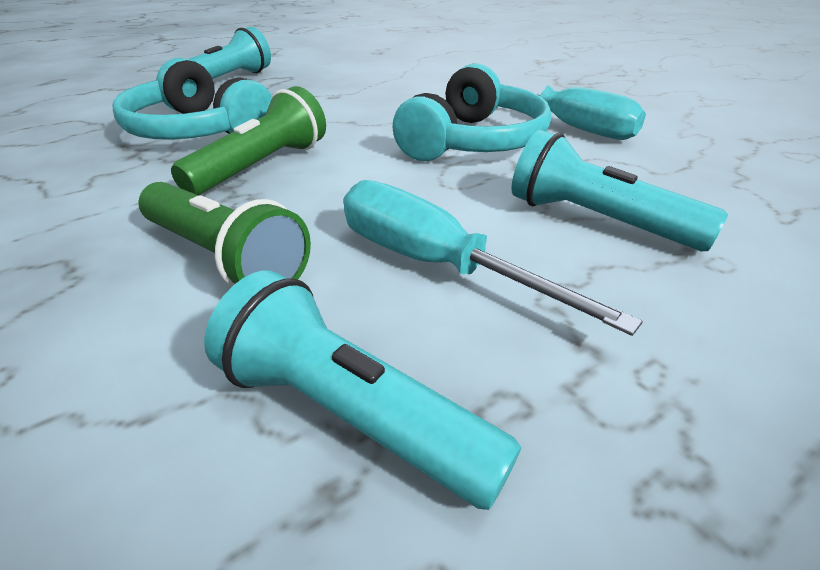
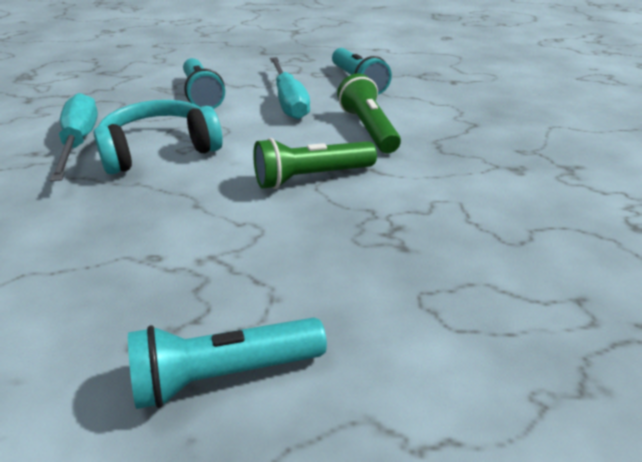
camera: 145 degrees left, 0 degrees up
turquoise headphones [112,58,272,140] -> none

